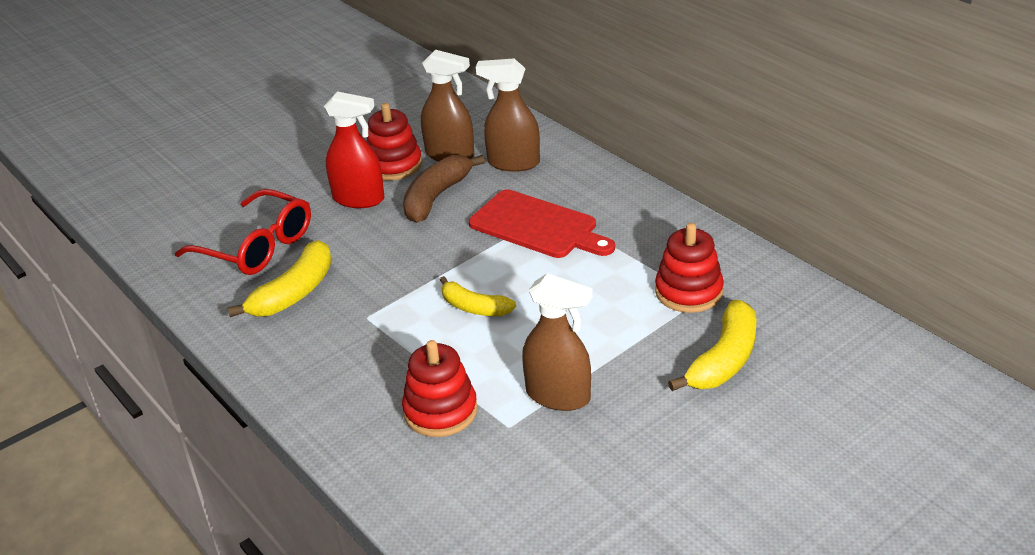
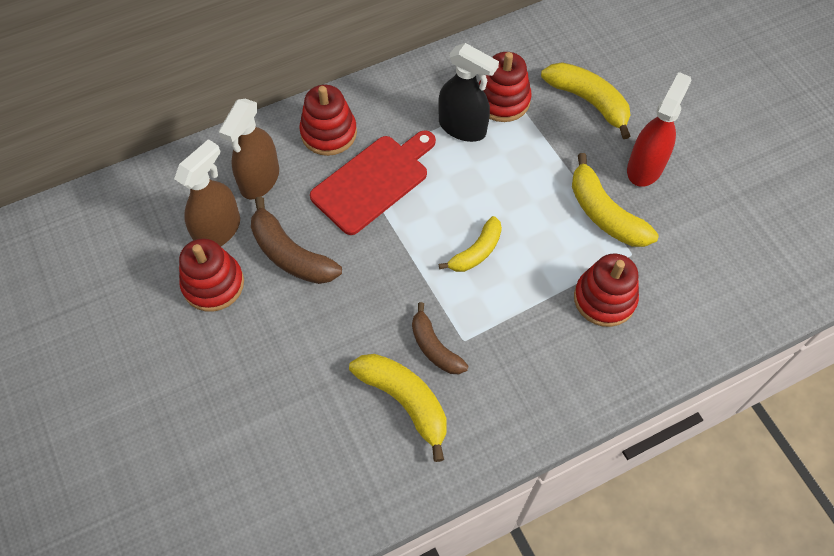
camera: 80 degrees left, 25 degrees up
red glasses [175,189,311,275] -> none
red spray bottle [324,91,384,208] -> red spray bottle moved to [627,72,691,187]
brown spray bottle [522,273,592,411] -> yellow banana [572,153,659,247]
none -> red stacking toy [299,85,357,156]
none -> brown banana [412,302,468,374]
none -> black spray bottle [438,43,499,142]

